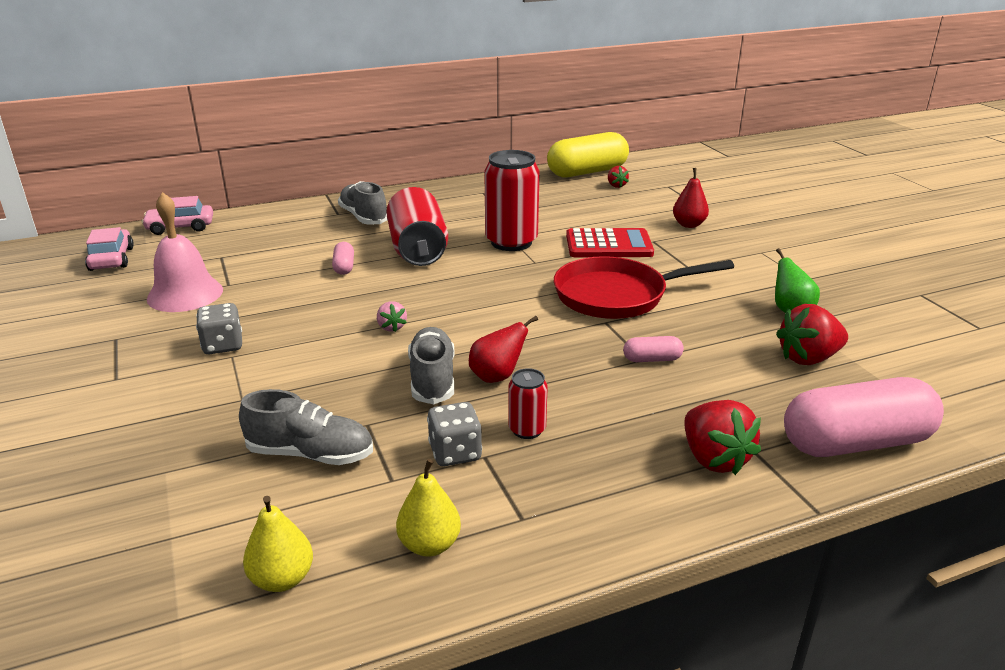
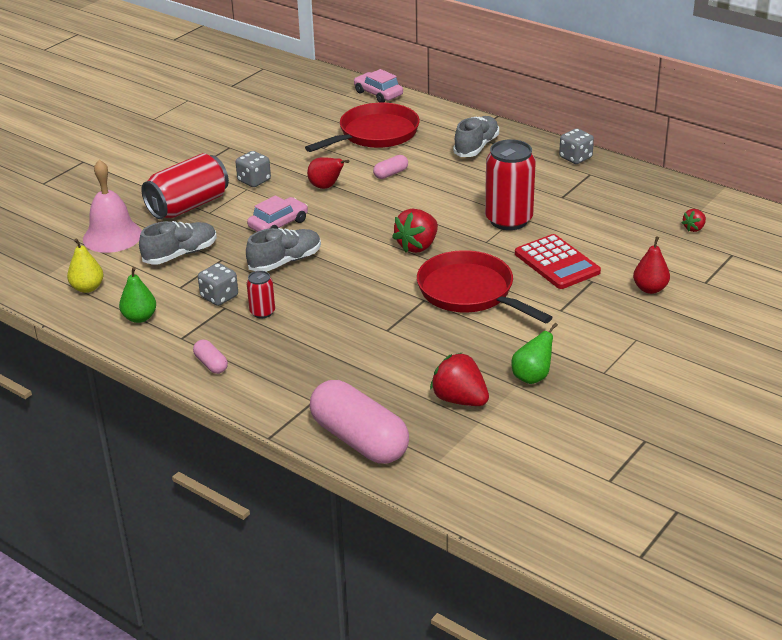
camera: 60 degrees right, 5 degrees up
pink car [85,227,134,271] -> pink car moved to [247,195,308,232]
pink bell [147,192,223,312] -> pink bell moved to [83,159,142,253]
grey shoe [239,389,373,465] -> grey shoe turned 105 degrees counterclockwise [139,221,217,265]
pink strawberry [377,301,407,332] -> none
red can [386,187,448,266] -> red can moved to [141,153,229,219]
yellow pear [396,459,461,557] -> green pear [119,267,156,323]
red pear [469,316,538,383] -> red pear moved to [307,157,349,189]
yellow capsule [547,132,629,177] -> none
pink capsule [623,336,684,362] -> pink capsule moved to [193,340,228,374]
red strawberry [684,400,761,475] -> red strawberry moved to [392,209,438,253]
none -> red pan [305,103,420,152]
none -> grey dice [559,128,594,164]

